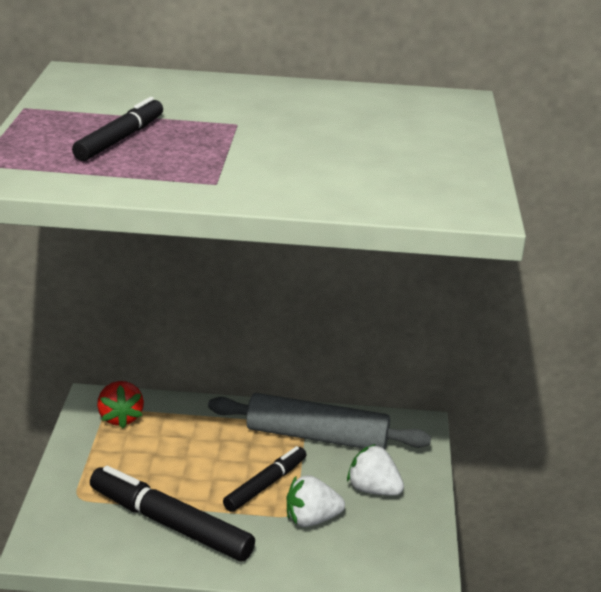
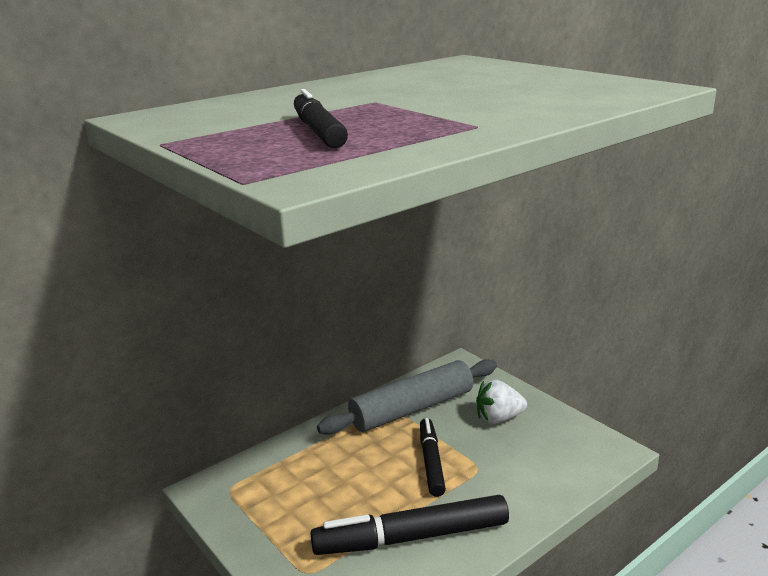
camera: 40 degrees left, 5 degrees down
red strawberry [97,381,144,428] -> none
white strawberry [287,475,345,527] -> none

